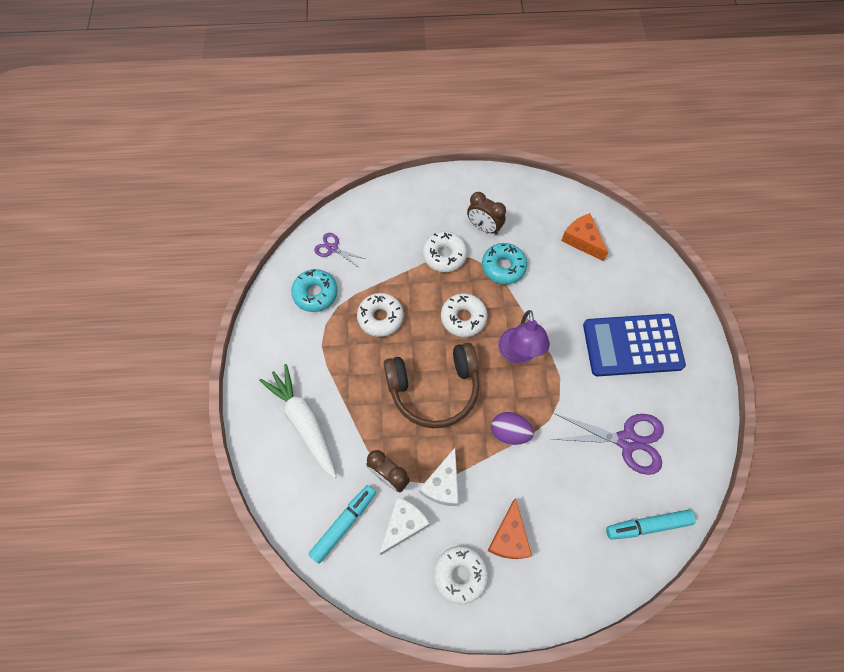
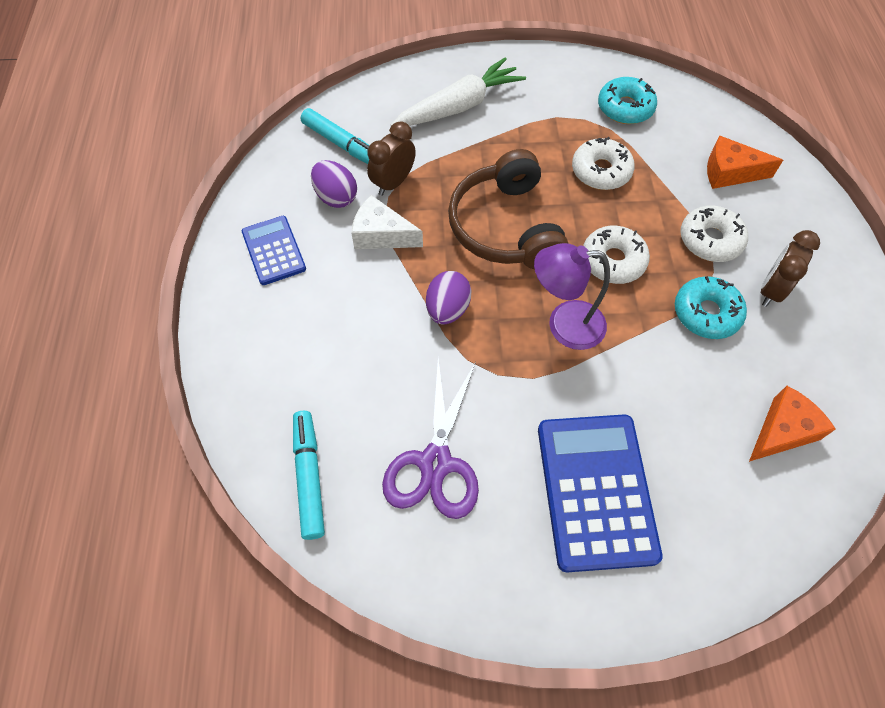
camera: 90 degrees right, 5 degrees down
purple scissors [314,233,365,268] -> none
white cheese [379,497,430,555] -> purple egg [311,160,357,208]
white donut [434,546,489,604] -> blue calculator [242,216,306,285]
orange cheese [487,498,532,559] -> orange cheese moved to [707,135,783,189]

